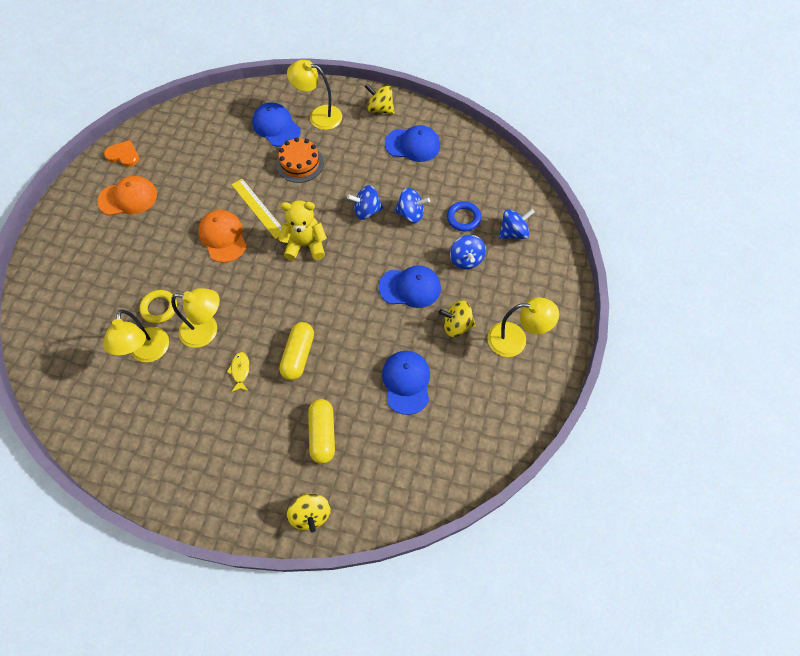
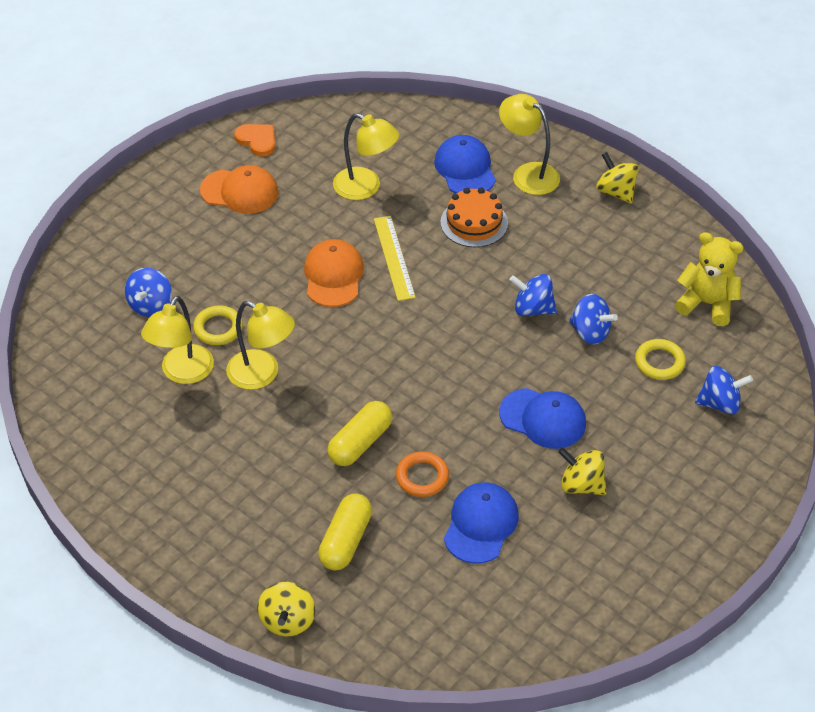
camera: 25 degrees right, 15 degrees down
yellow fish [227,352,250,392] -> none
yellow teddy bear [278,200,327,261] -> yellow teddy bear moved to [675,232,744,326]
blue cap [385,125,440,162] -> none
blue ring [447,201,481,231] -> yellow ring [635,339,686,380]
blue spinning top [450,235,486,269] -> blue spinning top moved to [125,268,172,317]
yellow lamp [488,297,559,357] -> yellow lamp moved to [333,113,399,200]
none -> orange ring [396,451,449,497]

